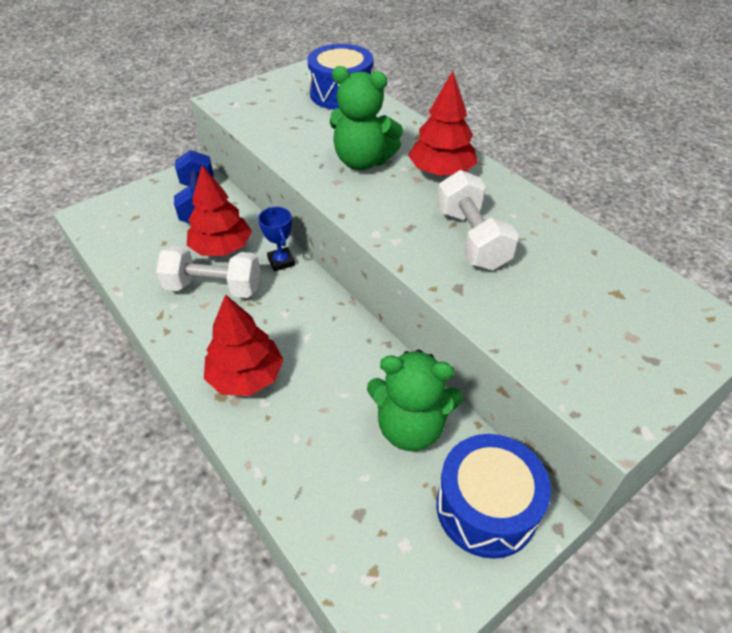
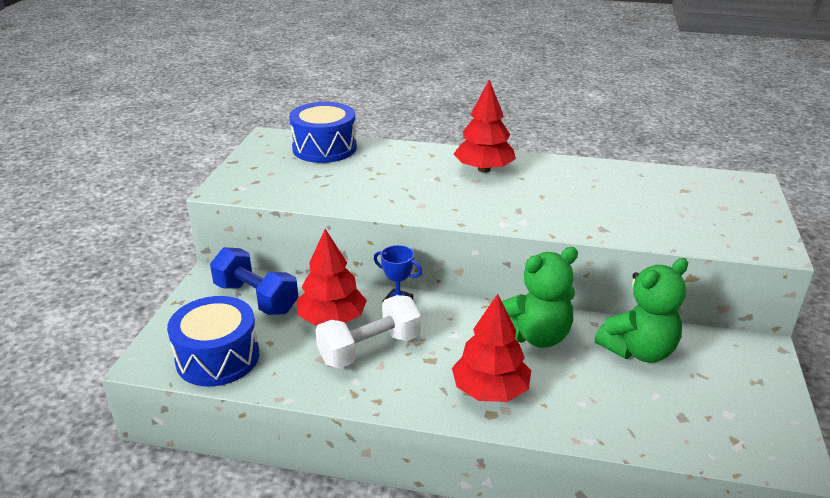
camera: 40 degrees left, 15 degrees down
green teddy bear [330,66,403,170] -> green teddy bear moved to [502,247,578,348]
blue drum [436,434,551,559] -> blue drum moved to [167,296,259,387]
white dumbbell [437,170,519,270] -> none

